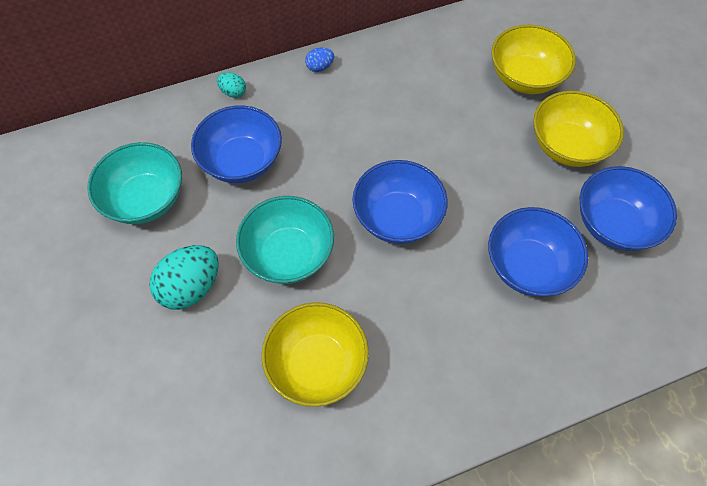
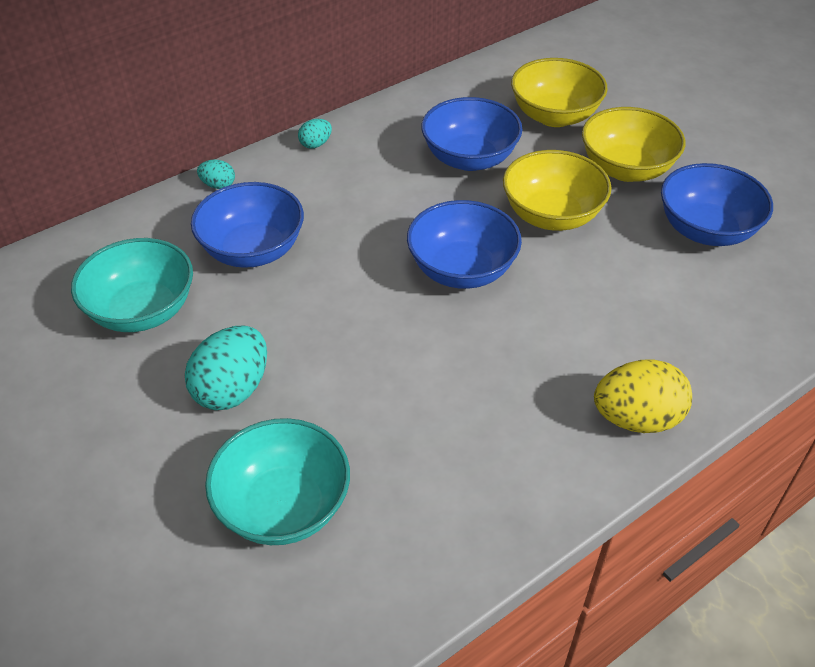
camera: 15 degrees left, 15 degrees down
turquoise bowl [236,196,334,284] -> turquoise bowl moved to [205,418,350,545]
yellow bowl [262,302,369,407] -> yellow bowl moved to [503,150,612,231]
blue egg [305,48,334,72] -> turquoise egg [298,119,332,149]
blue bowl [488,207,588,297] -> blue bowl moved to [421,97,522,171]
none -> yellow egg [594,359,692,433]

